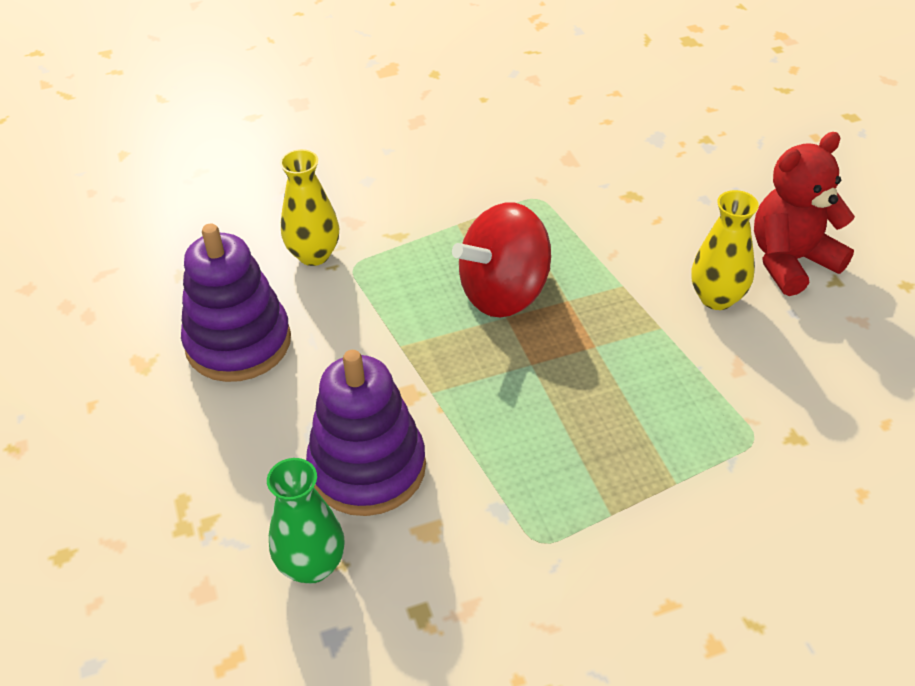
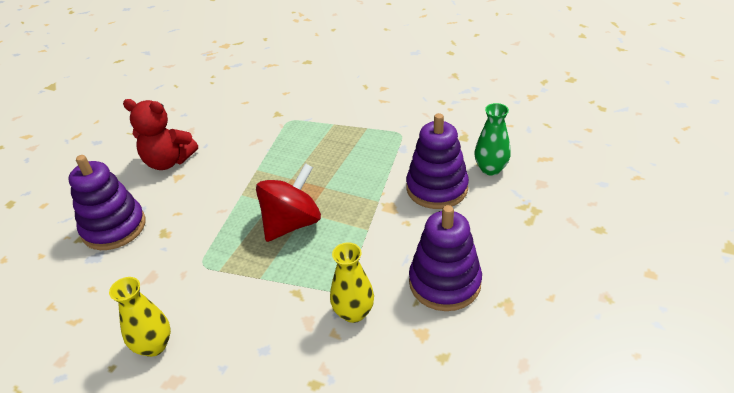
camera: 135 degrees left, 5 degrees down
red spinning top [452,202,551,318] -> red spinning top turned 60 degrees counterclockwise [256,163,321,242]
yellow vase [691,190,759,310] -> yellow vase moved to [109,277,171,357]
none -> purple stacking toy [69,155,145,250]

